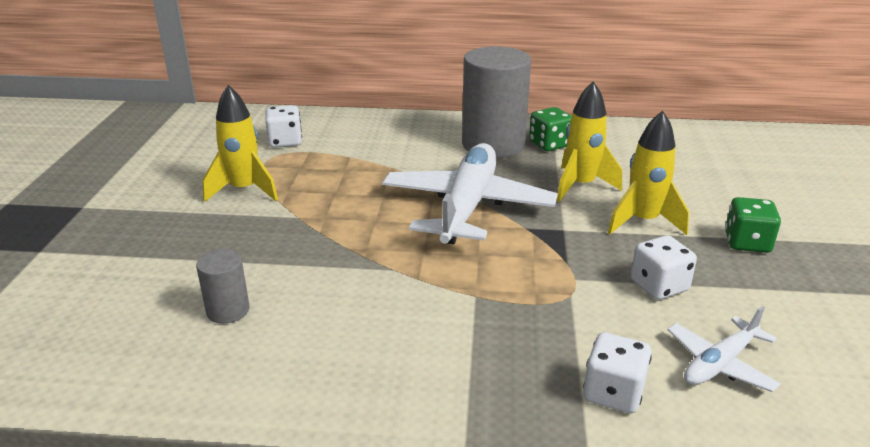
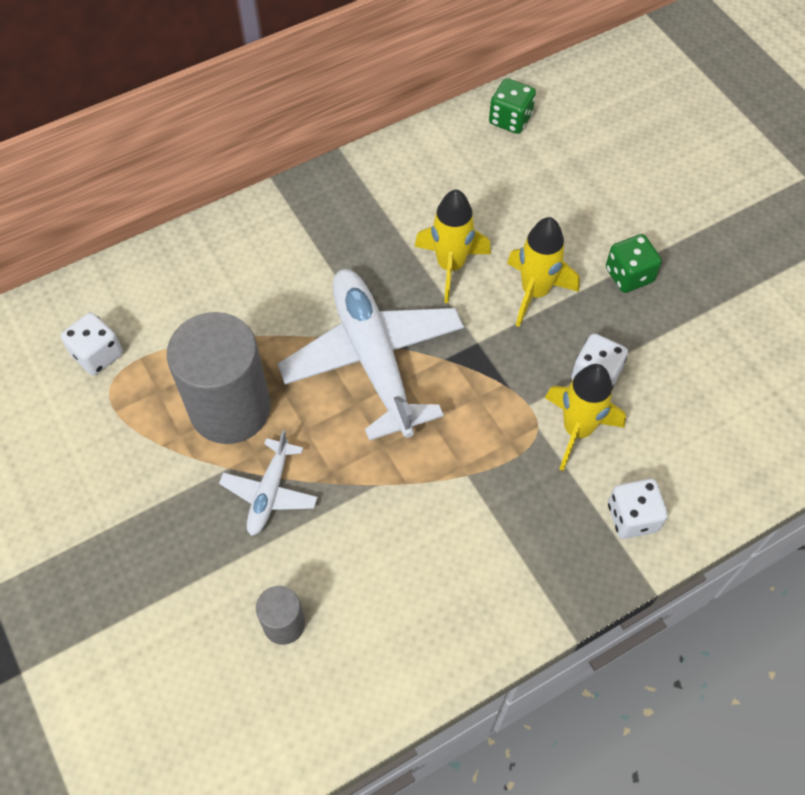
camera: 35 degrees left, 30 degrees up
yellow rocket [203,85,278,202] -> yellow rocket moved to [545,364,626,471]
grey cylinder [462,46,531,158] -> grey cylinder moved to [167,312,271,444]
green dice [529,107,572,151] -> green dice moved to [489,78,536,134]
white plane [668,306,780,392] -> white plane moved to [219,430,318,536]

